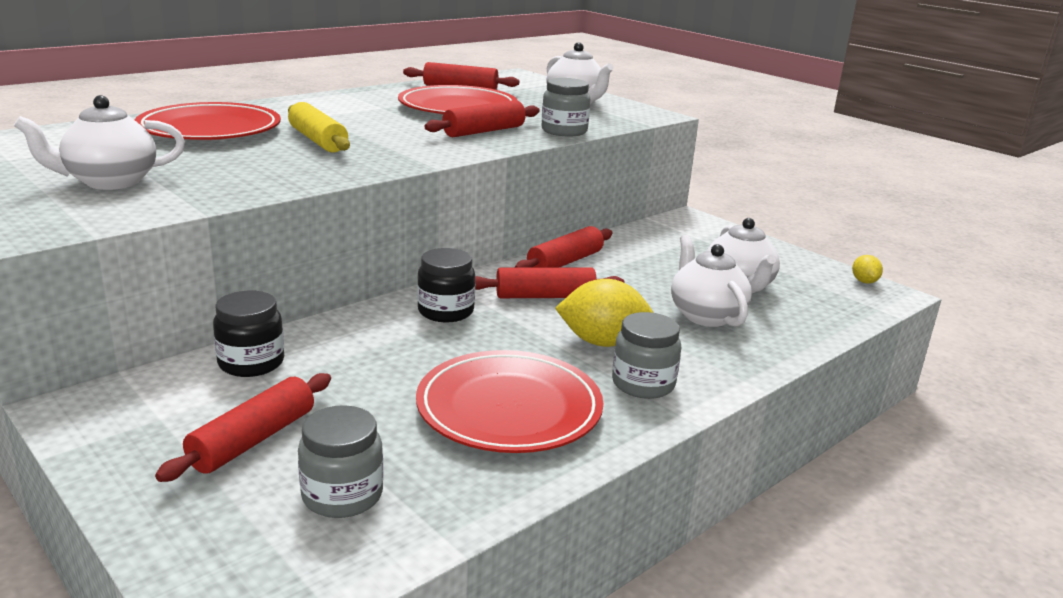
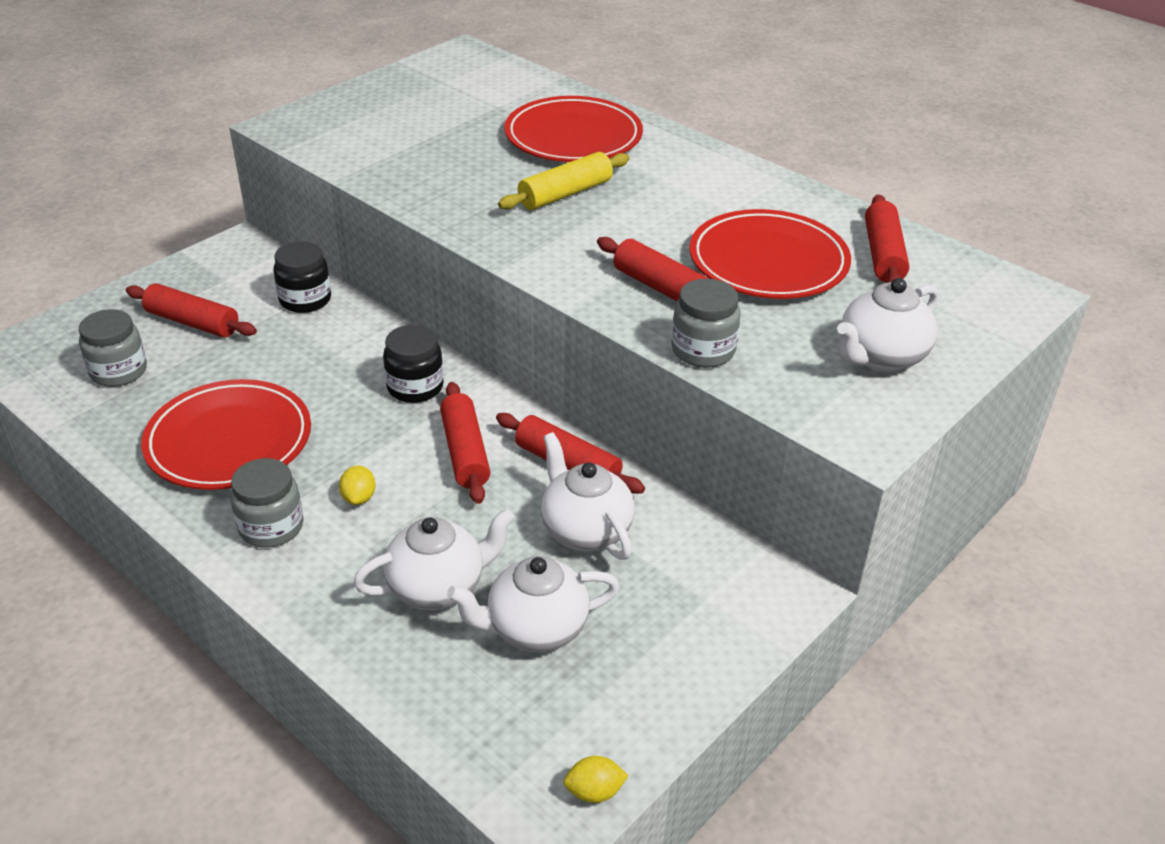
camera: 85 degrees right, 15 degrees up
white teapot [14,95,185,190] -> white teapot moved to [541,432,635,560]
yellow lemon [555,279,653,347] -> yellow lemon [339,466,376,505], size x0.50

